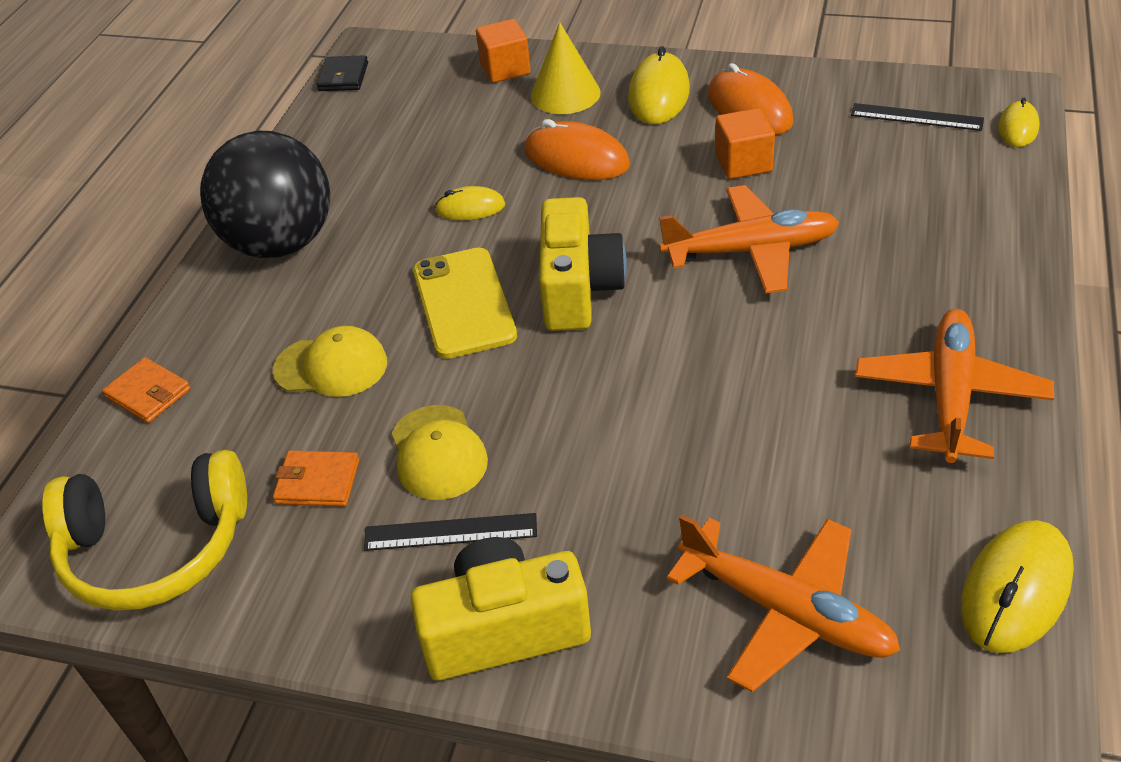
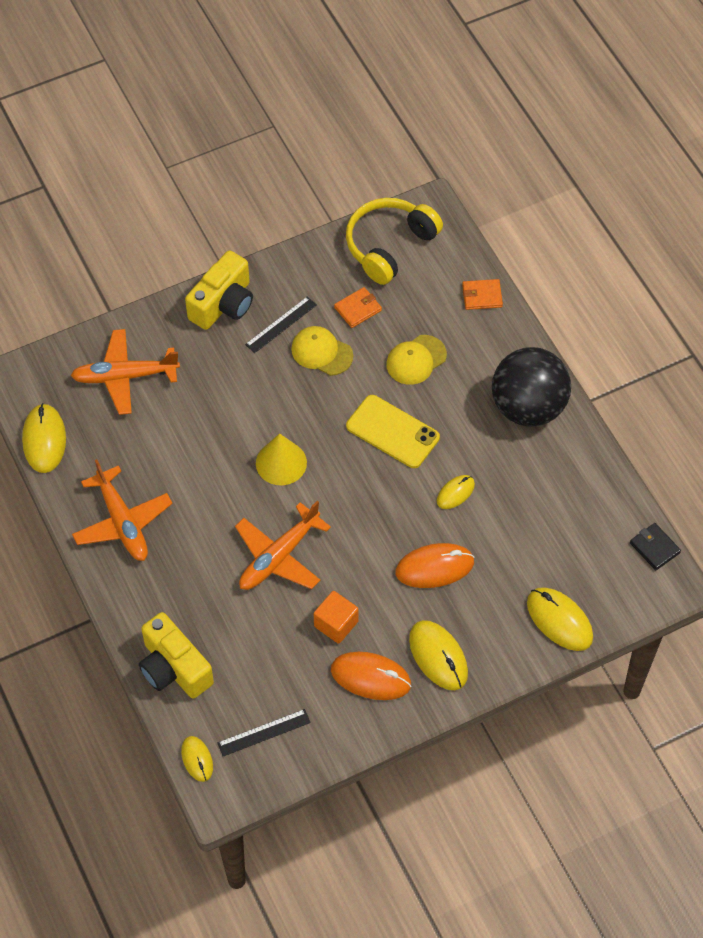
camera: 135 degrees right, 15 degrees up
orange cube [476,19,531,83] -> yellow mouse [527,587,593,651]
yellow cone [531,22,601,114] -> yellow cone moved to [256,433,307,485]
yellow camera [539,197,627,331] -> yellow camera moved to [139,612,214,699]

